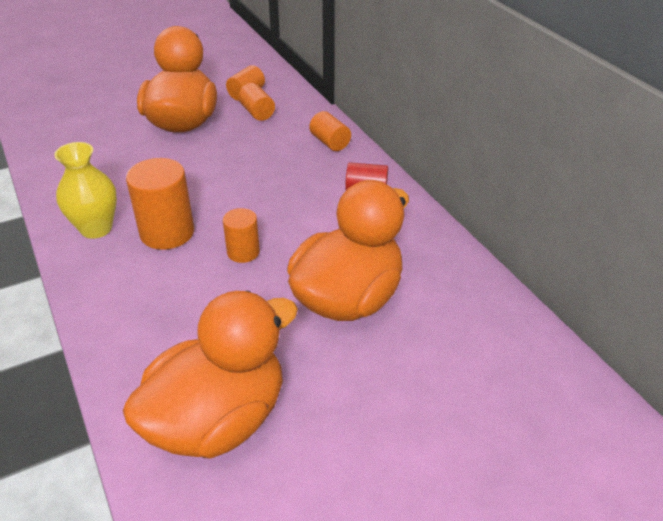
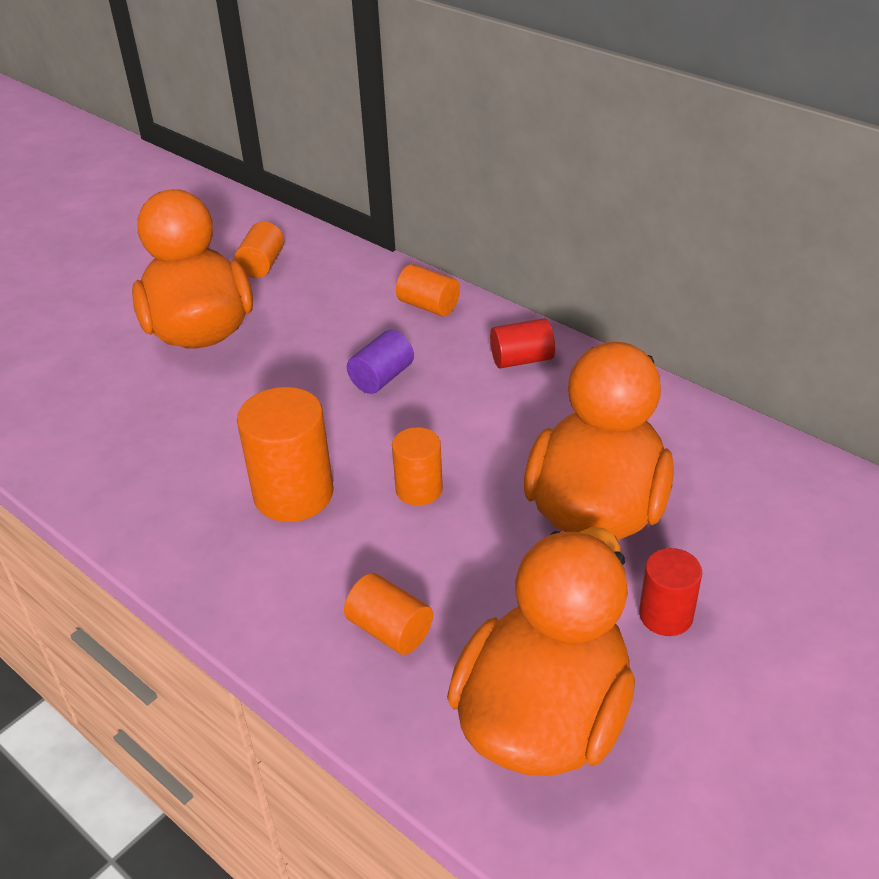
camera: 20 degrees left, 0 degrees up
yellow vase [54,142,117,239] -> none
orange cylinder [238,83,275,121] -> orange cylinder moved to [344,573,433,655]
none -> purple cylinder [347,330,414,394]
none -> red cylinder [639,548,702,636]

